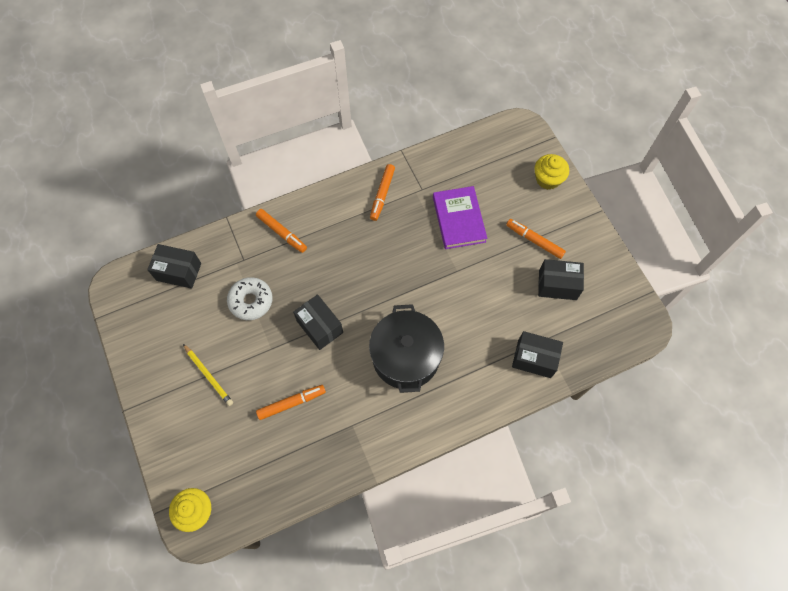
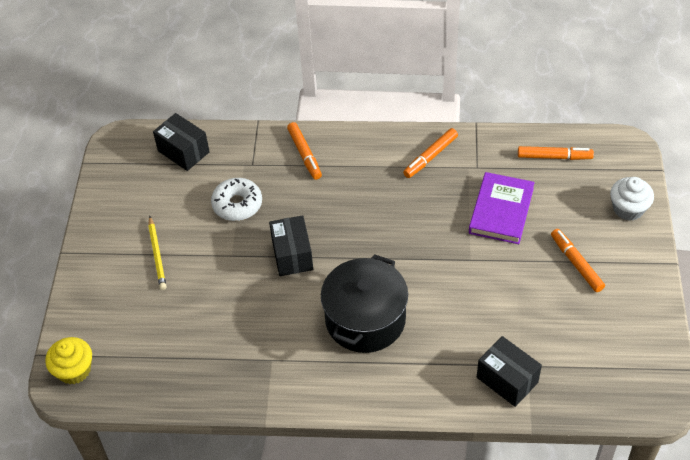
camera: 30 degrees right, 15 degrees down
orange marker [256,385,326,420] -> orange marker moved to [518,146,594,160]
yellow cupcake [535,154,569,190] -> white cupcake [610,177,654,221]
black box [538,259,584,300] -> none

